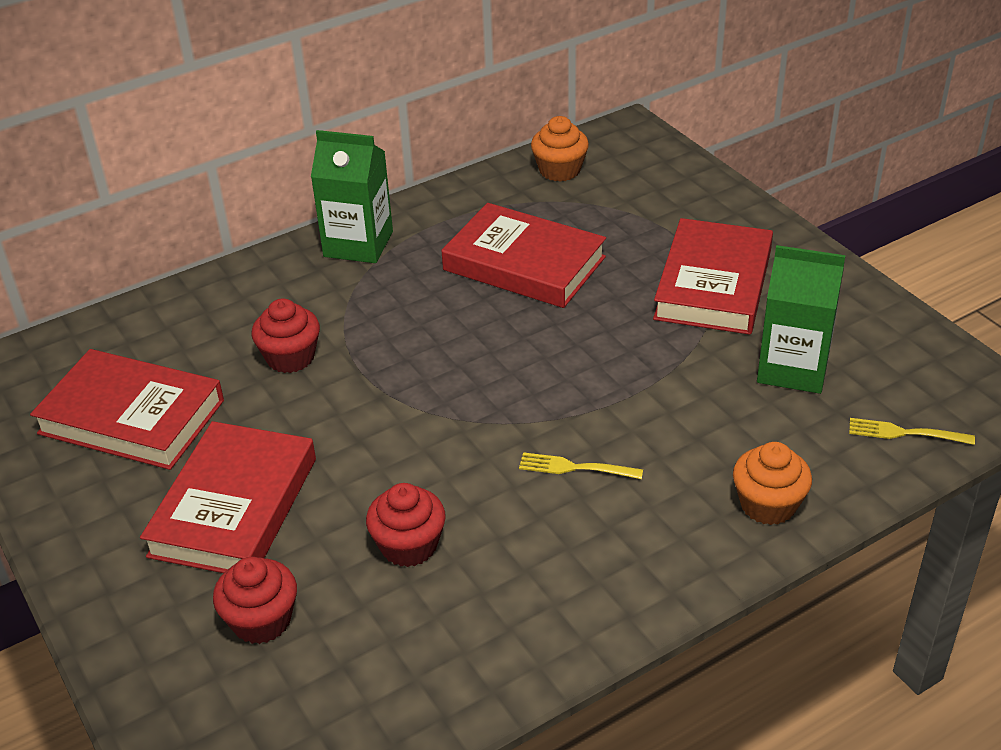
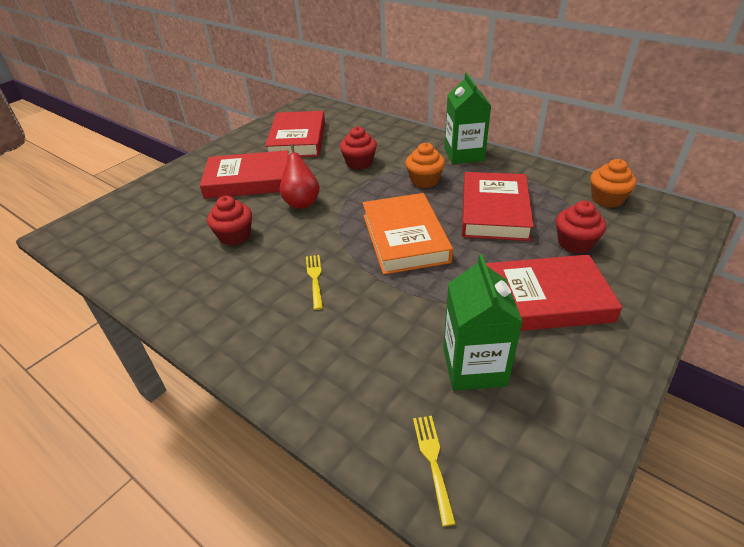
camera: 70 degrees right, 0 degrees up
red cupcake [213,557,297,644] -> red cupcake moved to [556,201,606,254]
orange cupcake [733,442,812,525] -> orange cupcake moved to [406,143,445,188]
none -> red pear [280,144,320,209]
none -> orange book [363,193,453,275]

